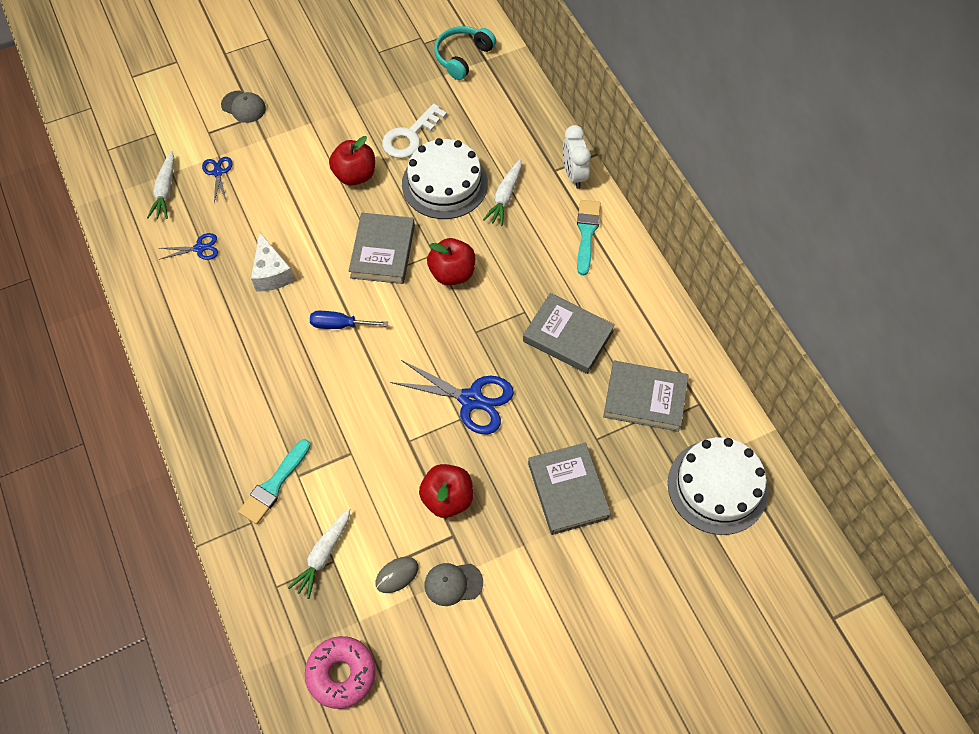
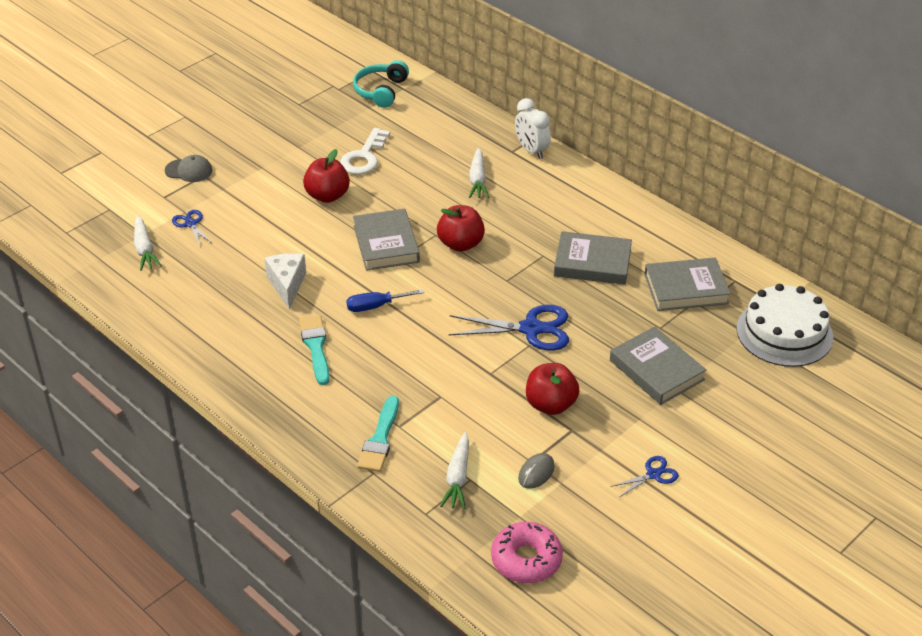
camera: 20 degrees left, 20 degrees down
blue scissors [159,233,218,260] -> blue scissors moved to [610,456,679,497]
white cheese [251,232,294,291] -> white cheese turned 150 degrees counterclockwise [264,253,306,310]
white cake [402,138,488,219] -> none
grey cap [424,563,483,606] -> none
turquoise brush [577,200,601,275] -> turquoise brush moved to [299,315,330,385]

